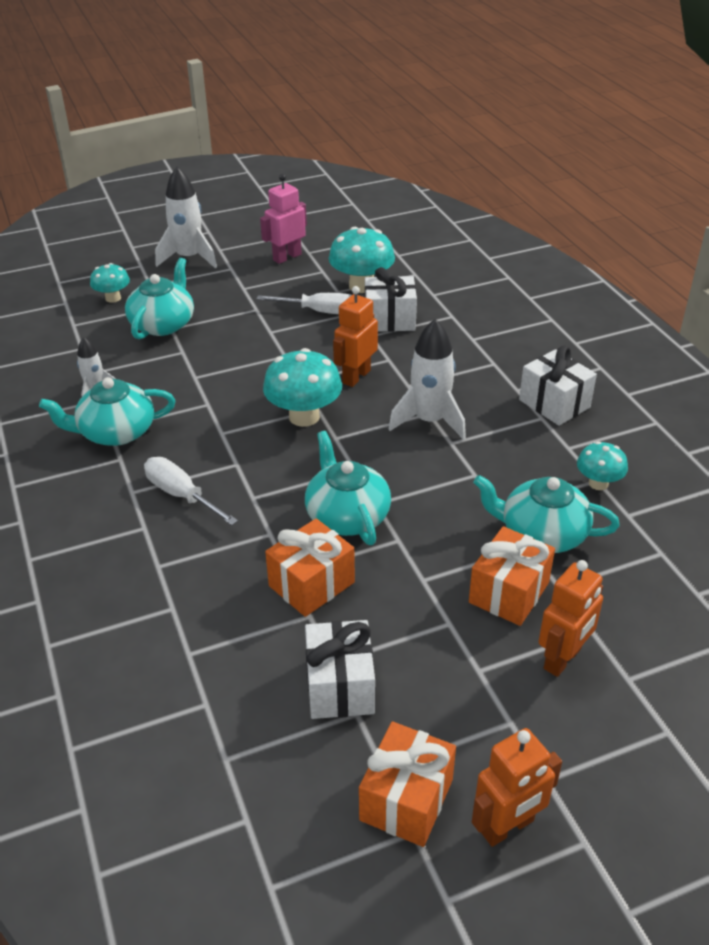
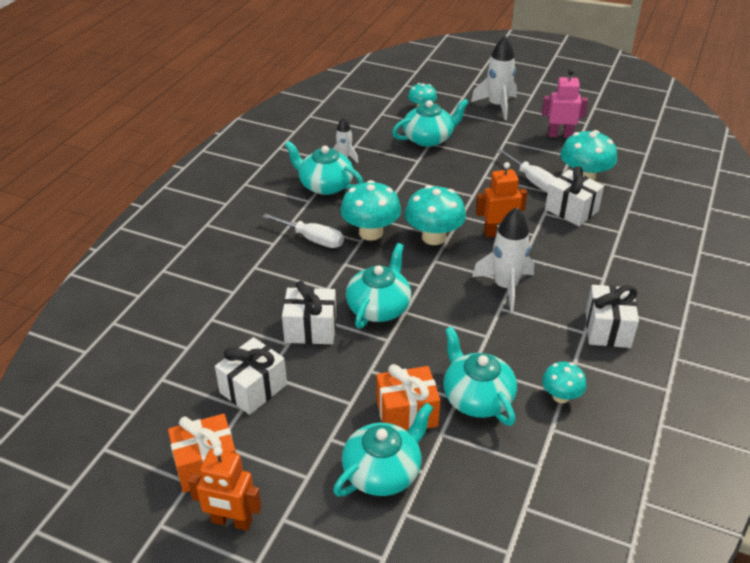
camera: 45 degrees right, 0 degrees up
white screwdriver [144,457,238,526] -> white screwdriver turned 120 degrees clockwise [262,213,344,248]
orange gift [265,518,355,617] -> white gift [282,281,337,344]
orange robot [538,560,603,677] -> turquoise teapot [333,403,433,497]
none -> turquoise mushroom [340,180,401,241]

